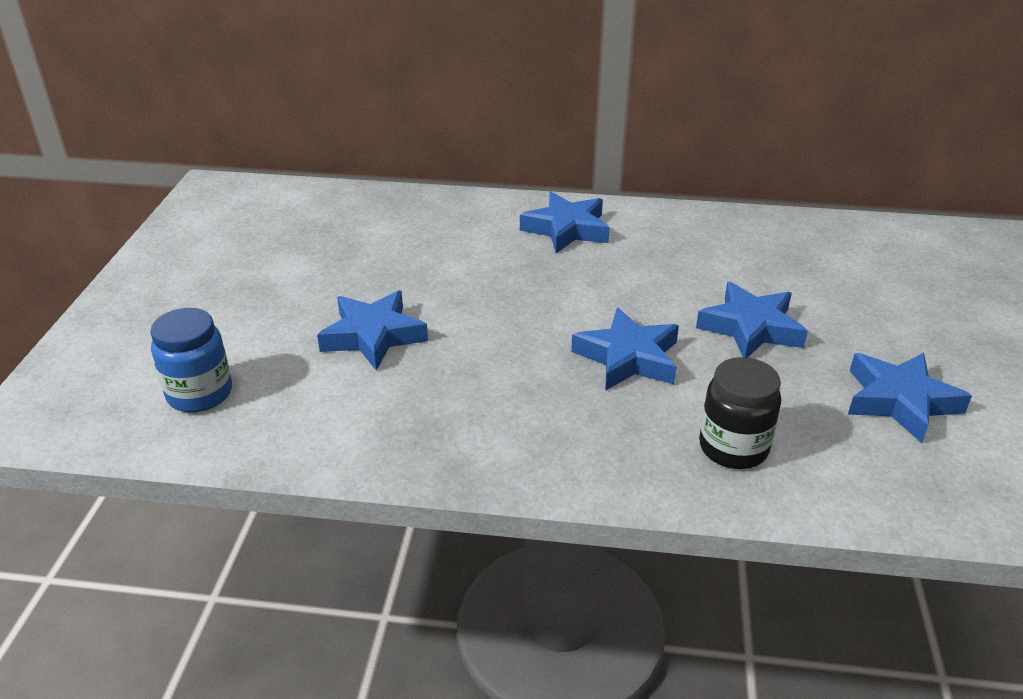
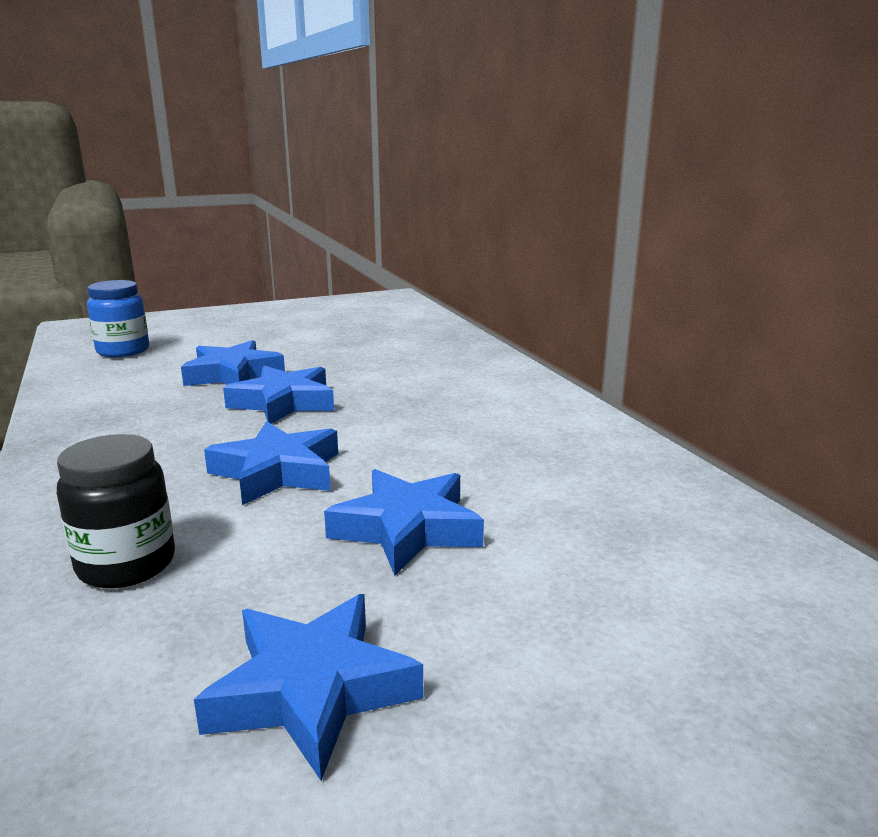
camera: 60 degrees right, 15 degrees down
blue star [520,192,610,253] -> blue star moved to [223,366,334,424]

